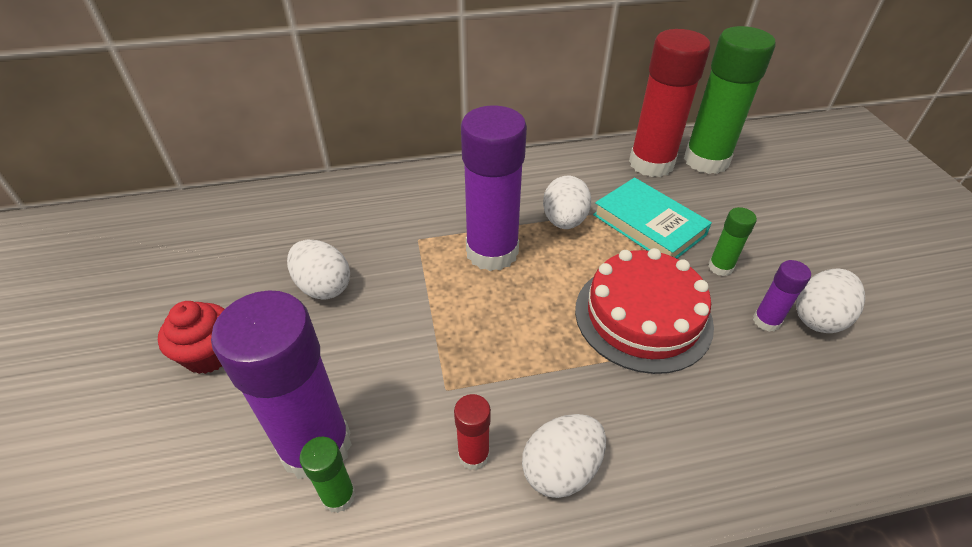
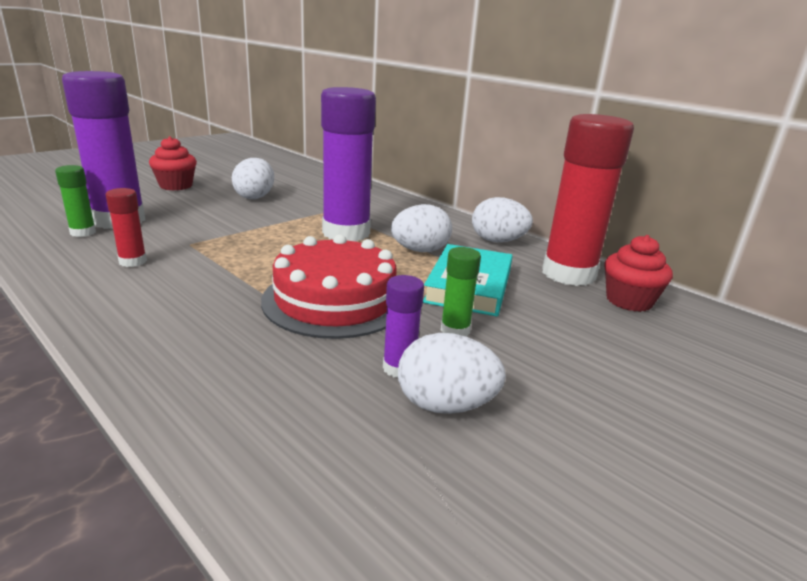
camera: 55 degrees right, 20 degrees down
white egg [522,414,606,498] -> white egg moved to [472,197,533,242]
green glue stick [684,26,776,174] -> red cupcake [604,235,673,312]

